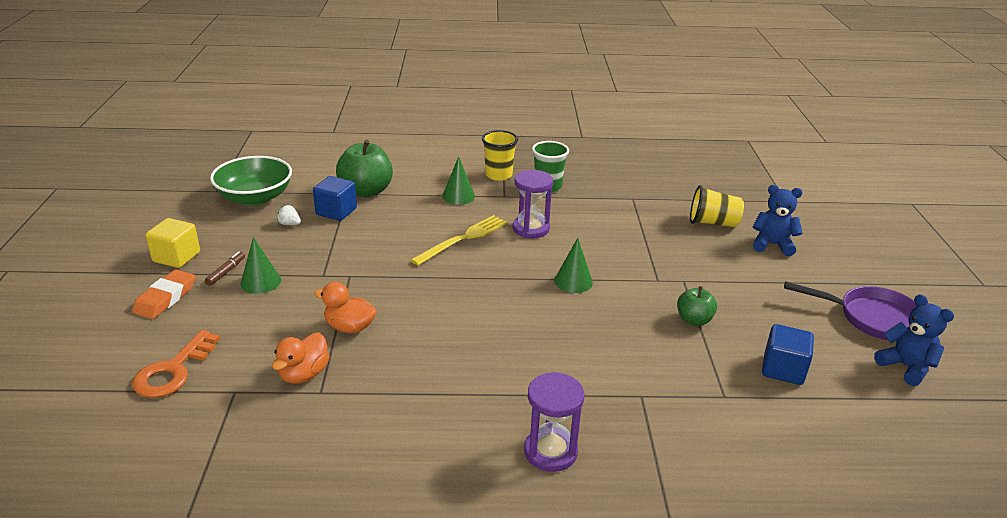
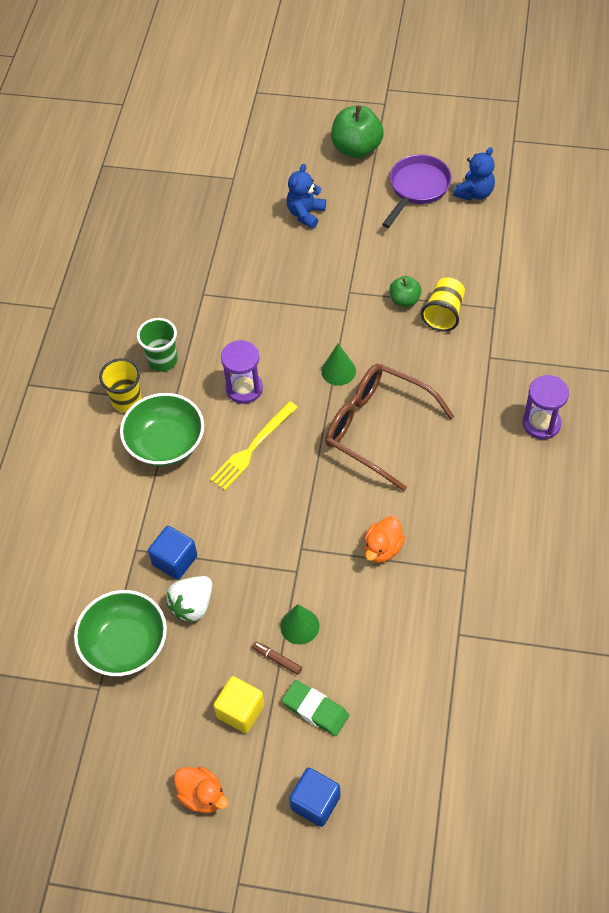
camera: 75 degrees left, 25 degrees up
orange eraser [132,269,195,319] -> green eraser [282,680,349,736]
orange key [132,330,220,398] -> none
orange duck [272,332,329,384] -> orange duck moved to [174,766,228,813]
white strawberry [277,205,301,225] -> white strawberry [167,576,212,622], size x1.95
green apple [336,140,393,197] -> green apple moved to [331,105,384,158]
yellow fork [411,215,507,265] -> yellow fork turned 105 degrees counterclockwise [210,401,298,490]
green cone [442,156,475,205] -> green bowl [120,393,204,466]
yellow cup [690,185,744,227] -> yellow cup moved to [421,278,465,332]
blue cube [762,324,814,385] -> blue cube moved to [289,768,341,827]
blue teddy bear [874,294,954,386] -> blue teddy bear turned 150 degrees clockwise [453,147,495,201]
none -> brown glasses [325,364,455,491]

